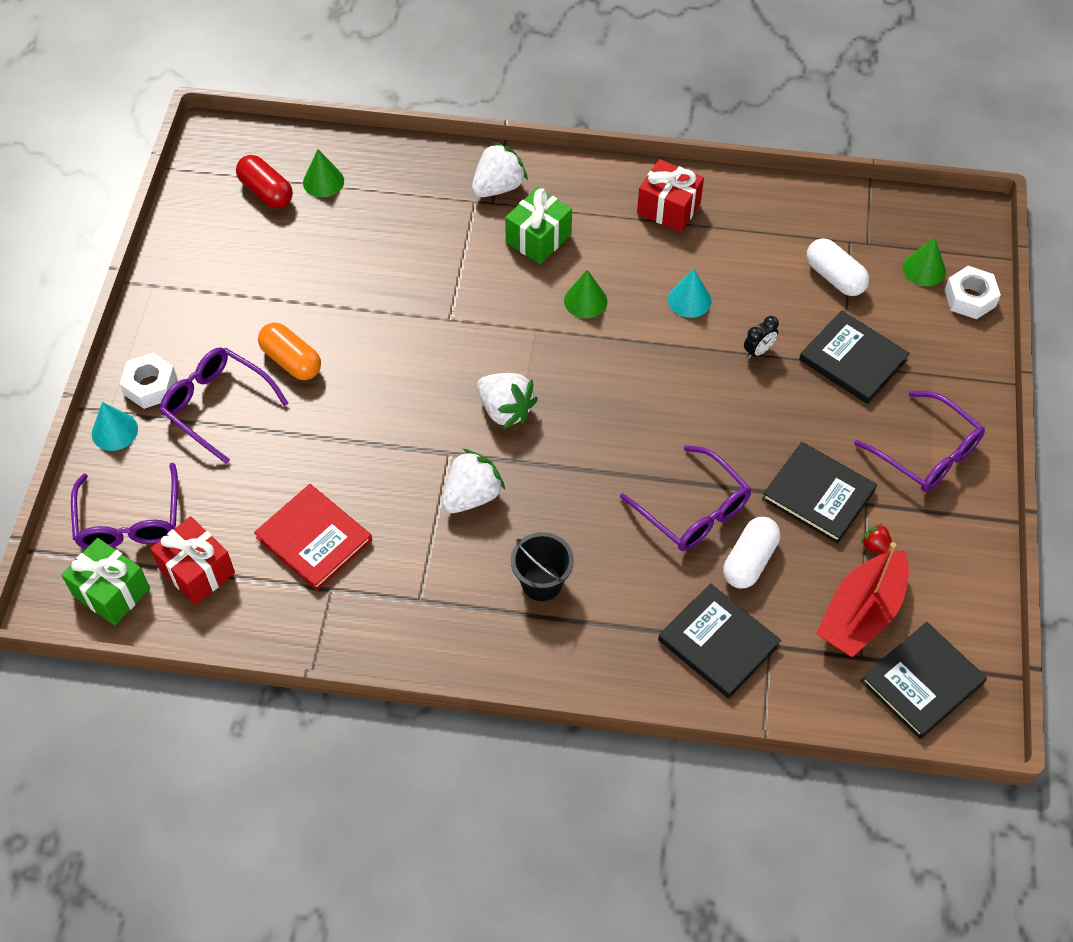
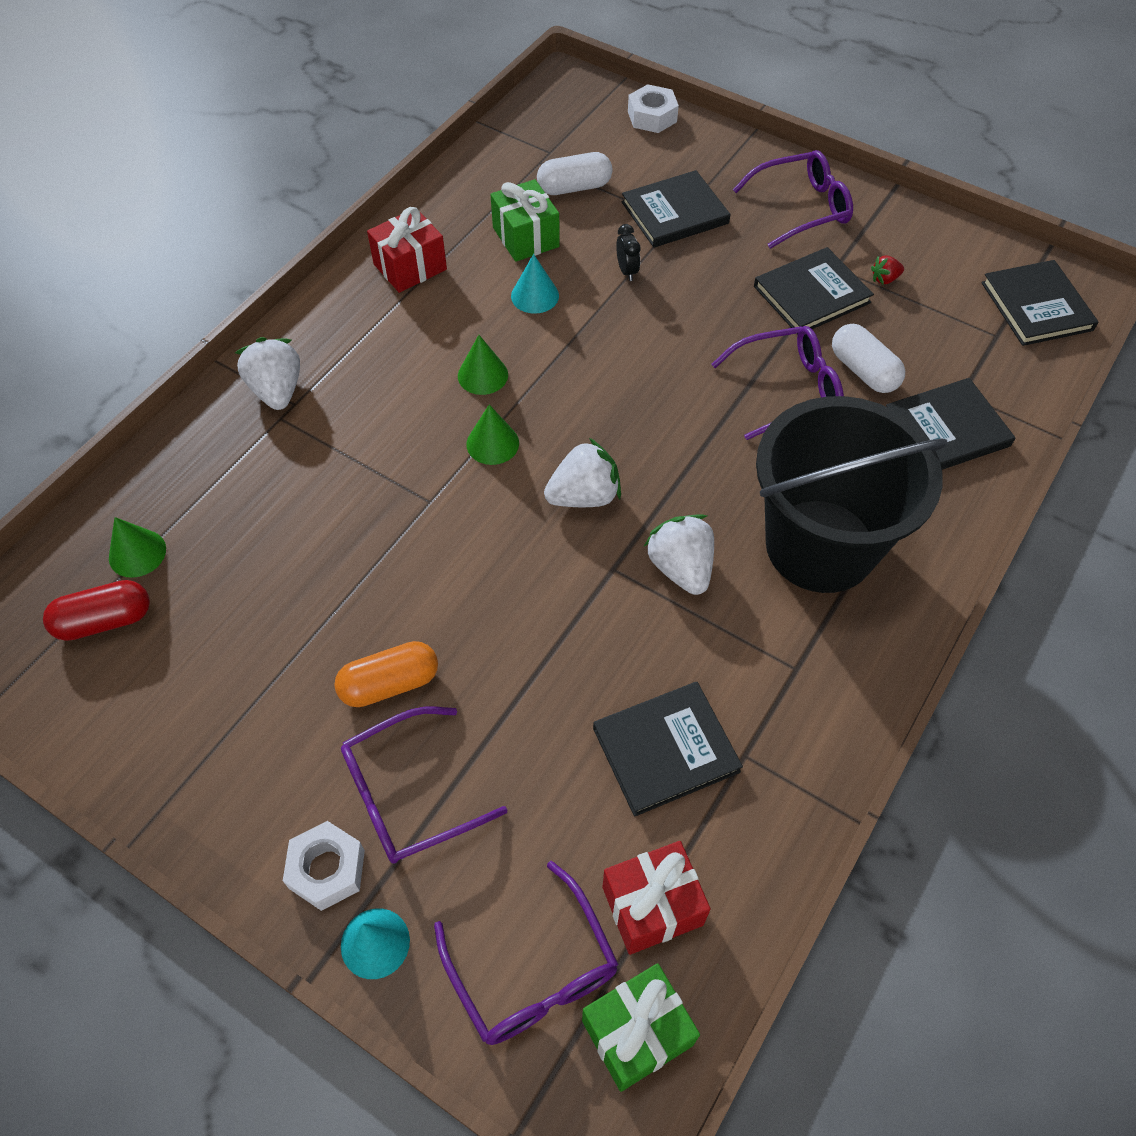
camera: 65 degrees left, 0 degrees up
purple glasses [71,463,178,549] -> purple glasses turned 45 degrees clockwise [434,861,619,1045]
red book [254,484,372,591] -> black book [593,682,743,817]
green gift [505,187,572,264] -> green gift moved to [490,179,560,262]
black bucket [511,532,574,601] -> black bucket [756,396,948,593], size x2.33
red boat [816,542,909,657] -> none
green cone [903,238,946,286] -> green cone moved to [466,405,519,465]

